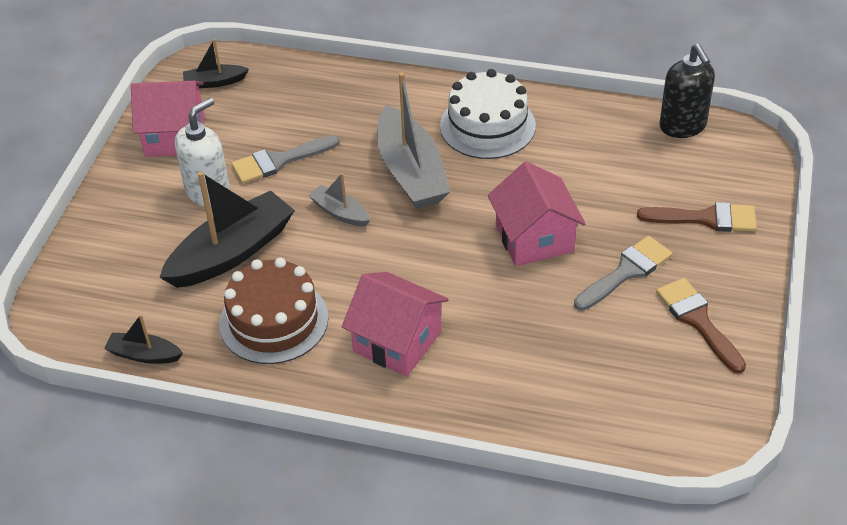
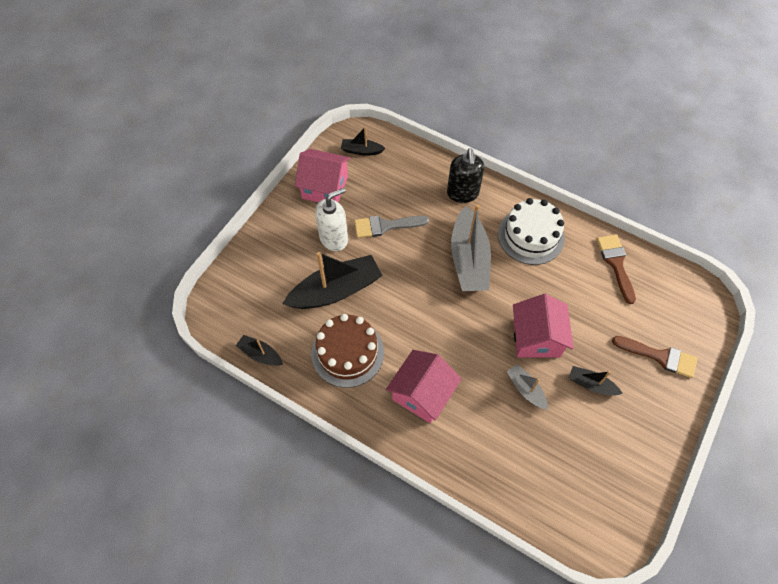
camera: 15 degrees right, 15 degrees up
grey boat [308,173,370,226] -> grey boat moved to [507,364,548,410]
pink house [342,272,449,376] -> pink house turned 75 degrees clockwise [386,350,462,423]
grey brush [574,236,672,311] -> black boat [569,366,623,395]
brown brush [656,278,746,374] -> brown brush moved to [597,235,636,304]
black soap dispenser [660,44,715,138] -> black soap dispenser moved to [447,149,484,203]

